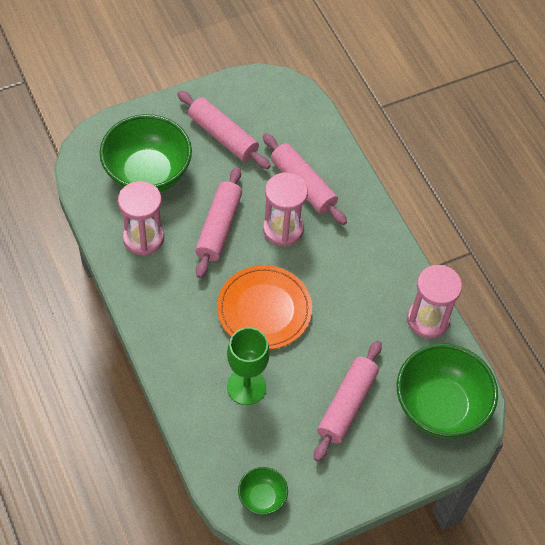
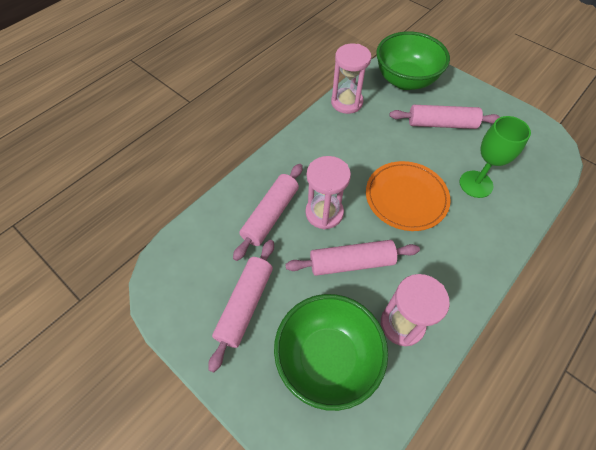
camera: 110 degrees left, 0 degrees up
green bowl [238,467,288,515] -> none

